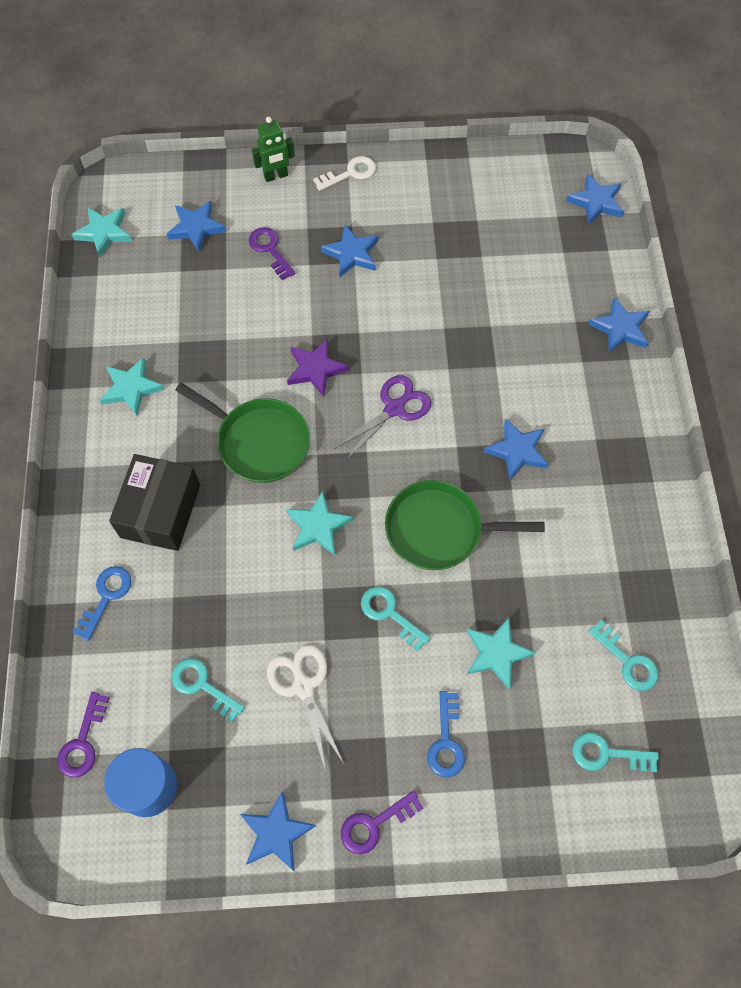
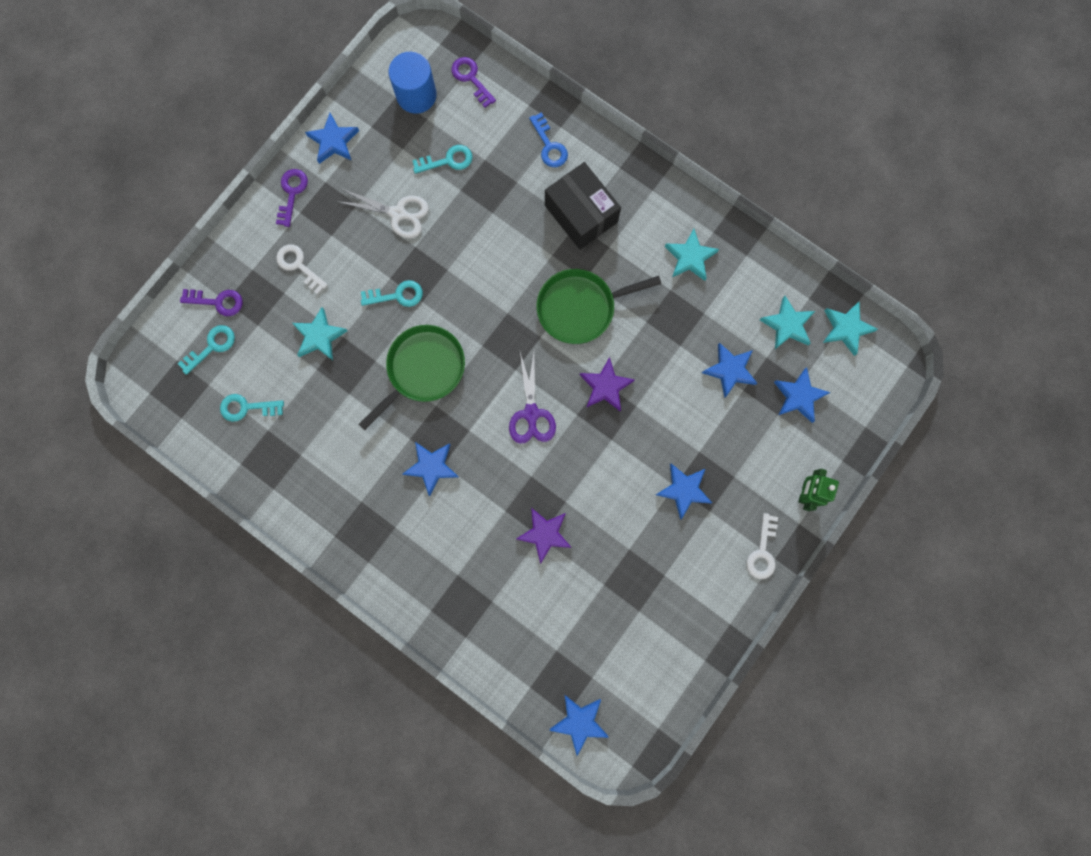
camera: 130 degrees right, 15 degrees up
purple key [249,227,296,280] -> purple key moved to [180,289,243,316]
turquoise star [286,491,353,555] -> turquoise star moved to [760,296,815,349]
blue key [427,691,465,778] -> white key [276,245,328,294]
blue star [588,297,650,353] -> blue star moved to [702,343,757,398]
none -> purple star [516,508,572,564]

